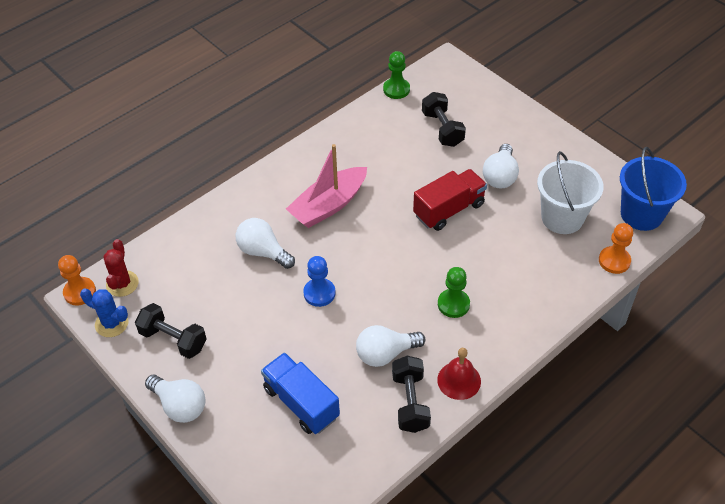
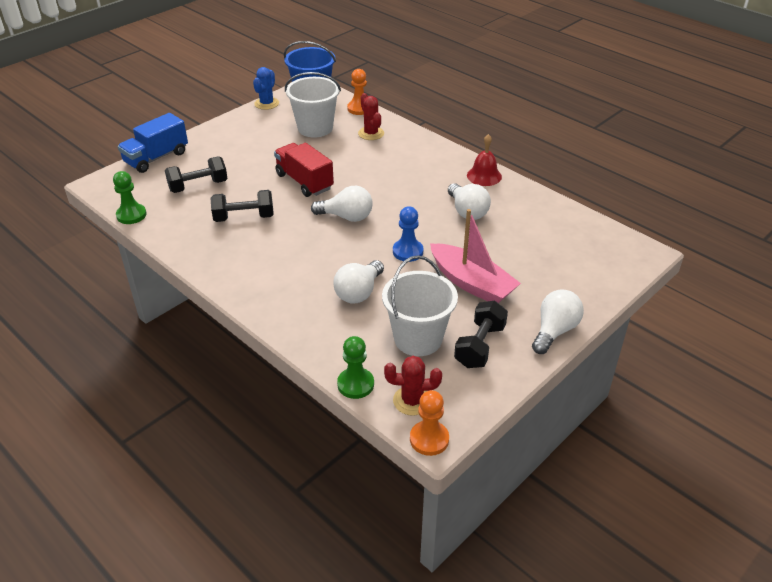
camera: 95 degrees left, 10 degrees down
blue cactus [80,289,129,337] -> blue cactus moved to [253,67,279,110]
blue truck [261,353,340,434] -> blue truck moved to [118,113,188,173]
pink boat [286,144,367,228] -> pink boat moved to [430,209,521,303]
black dumbbell [392,356,431,433] -> black dumbbell moved to [210,190,274,222]
green pawn [438,267,470,318] -> green pawn moved to [337,336,374,399]
white light bulb [483,144,519,188] -> white light bulb moved to [311,186,373,222]
none -> red cactus [358,93,384,140]
none -> white bucket [382,255,458,356]

